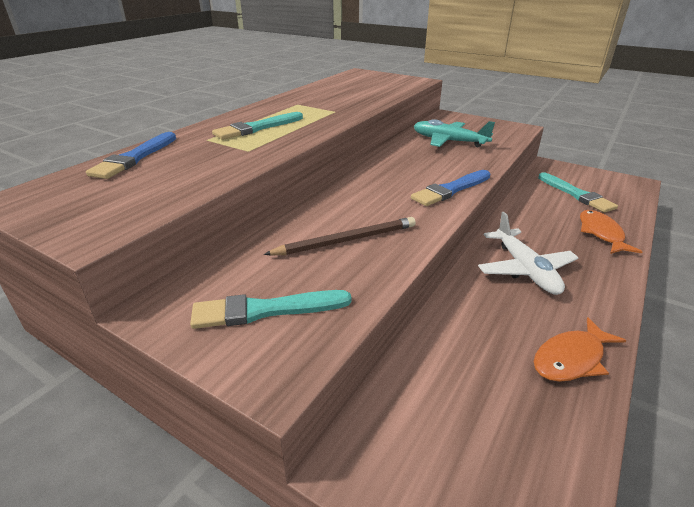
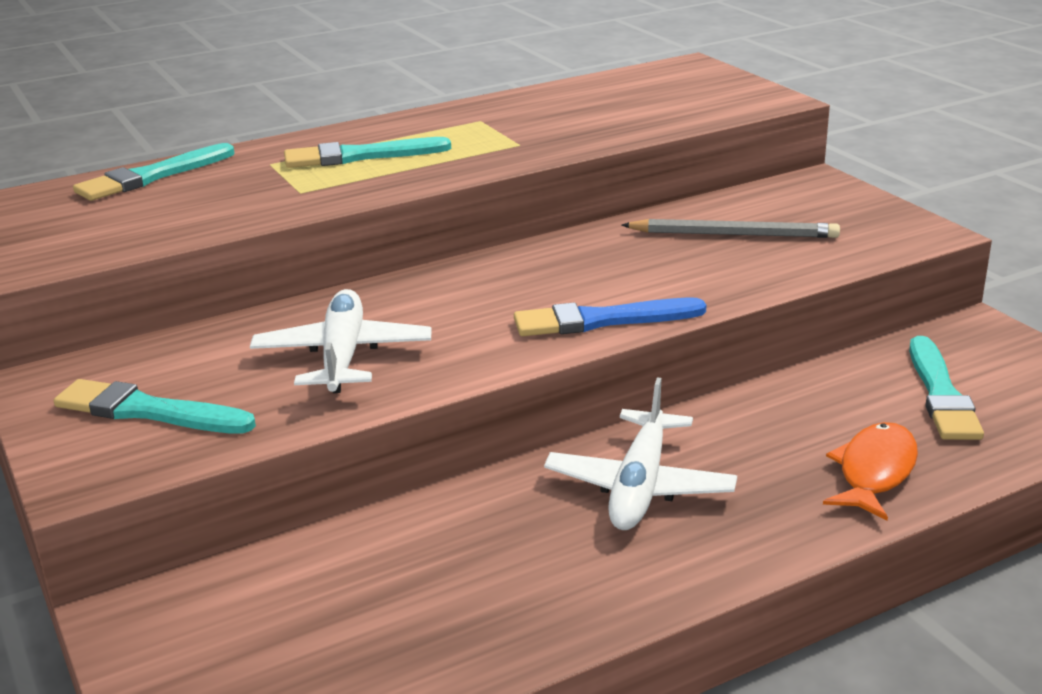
camera: 30 degrees right, 5 degrees down
blue brush [86,132,176,179] -> turquoise brush [73,143,234,201]
brown pencil [264,217,416,255] -> white plane [250,289,432,393]
turquoise plane [414,119,495,147] -> grey pencil [622,219,840,238]
orange fish [534,317,626,382] -> none

